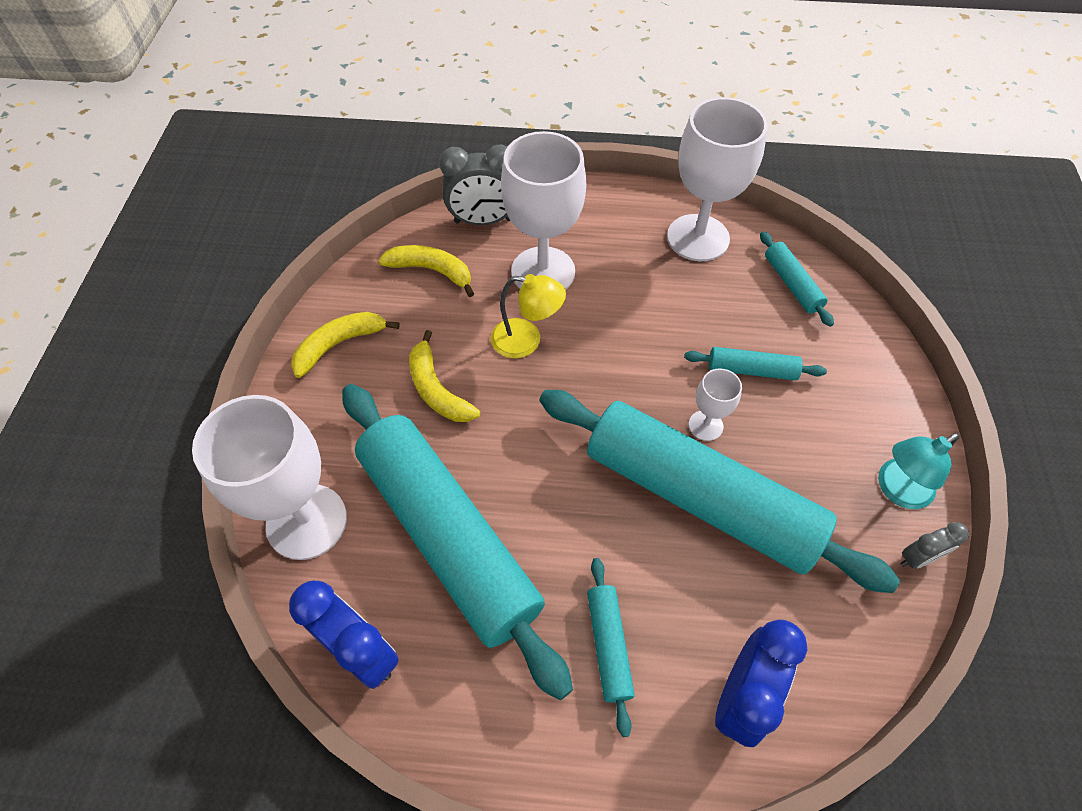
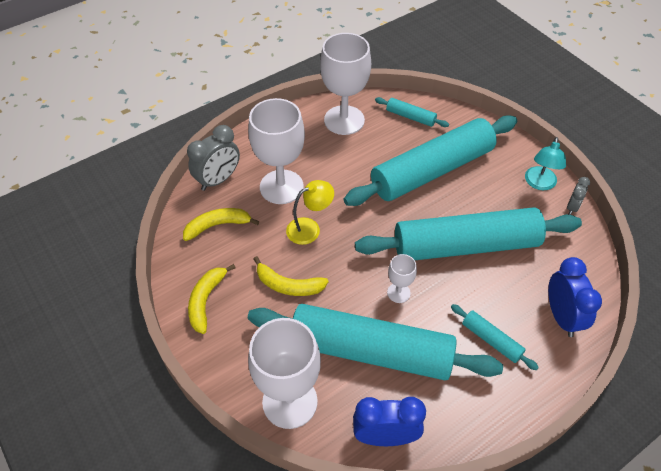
camera: 40 degrees left, 5 degrees down
turquoise rolling pin [684,347,827,381] -> turquoise rolling pin [344,116,517,206], size x2.43
white goblet [689,368,742,441] -> white goblet moved to [387,254,417,303]

